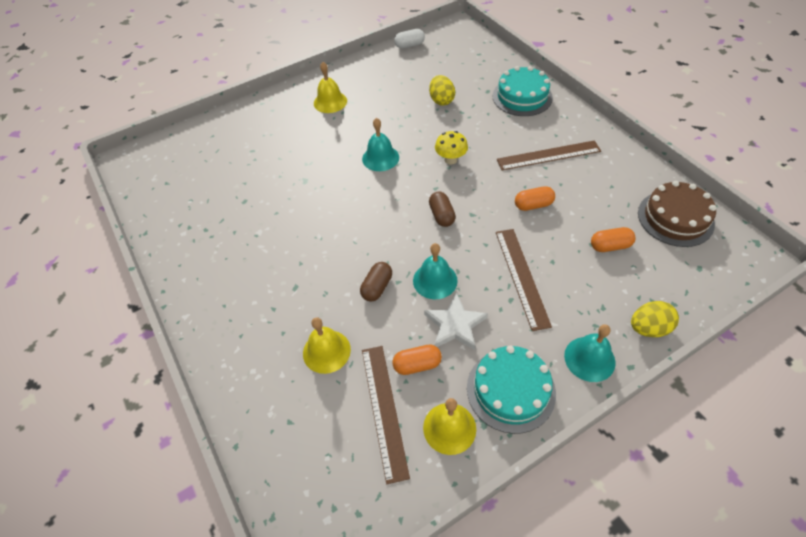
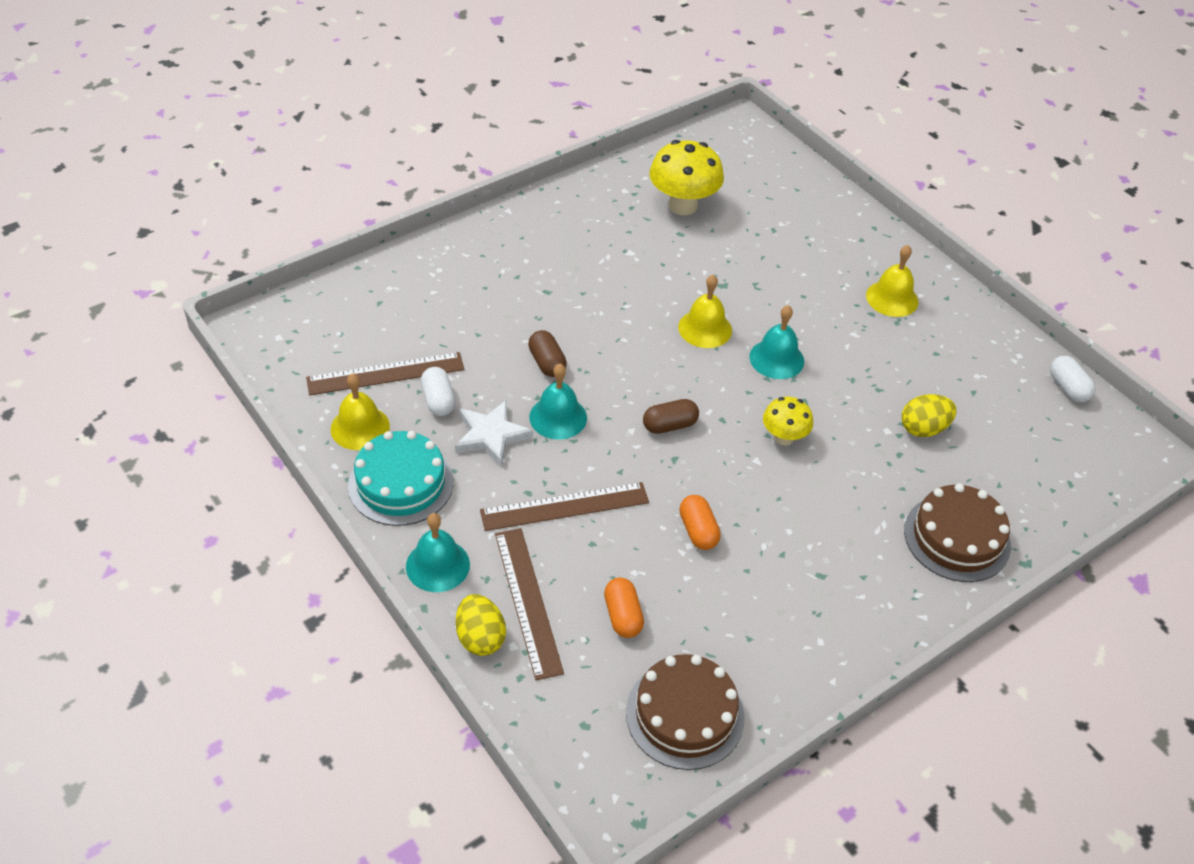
camera: 80 degrees right, 5 degrees down
yellow bell [303,317,351,374] -> yellow bell moved to [678,275,732,348]
brown capsule [360,262,392,301] -> brown capsule turned 45 degrees clockwise [528,330,567,377]
orange capsule [392,344,442,375] -> white capsule [421,367,456,416]
turquoise cake [493,66,553,116] -> brown cake [904,483,1011,582]
brown ruler [497,140,601,170] -> brown ruler moved to [495,528,564,680]
none -> yellow mushroom [649,140,724,215]

